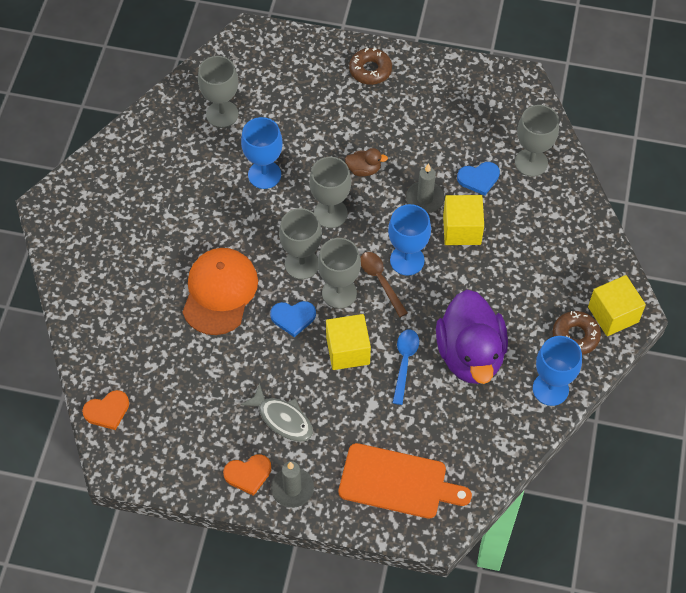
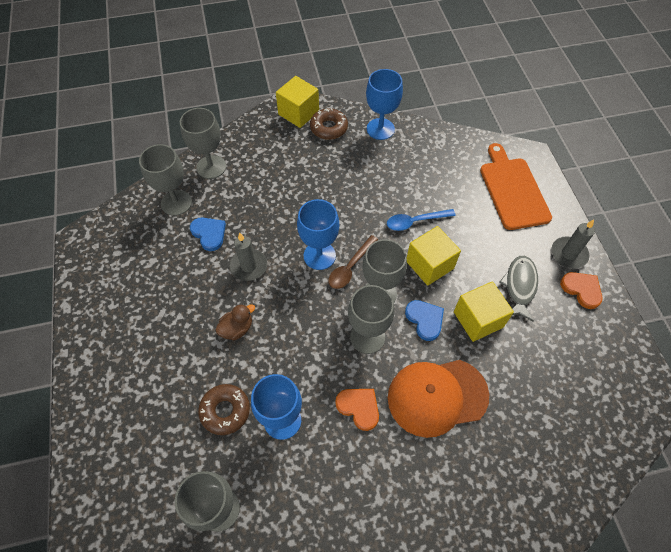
camera: 115 degrees left, 0 degrees up
orange heart [82,390,129,430] -> orange heart moved to [335,389,379,431]
grey goblet [309,157,351,228] -> grey goblet moved to [180,108,226,179]
brown duck [345,148,388,177] -> brown duck turned 75 degrees clockwise [215,304,255,340]
brown donut [349,47,392,85] -> brown donut moved to [198,384,250,435]
purple duck [436,290,508,384] -> none
yellow cube [443,195,484,245] -> yellow cube moved to [454,281,514,342]

